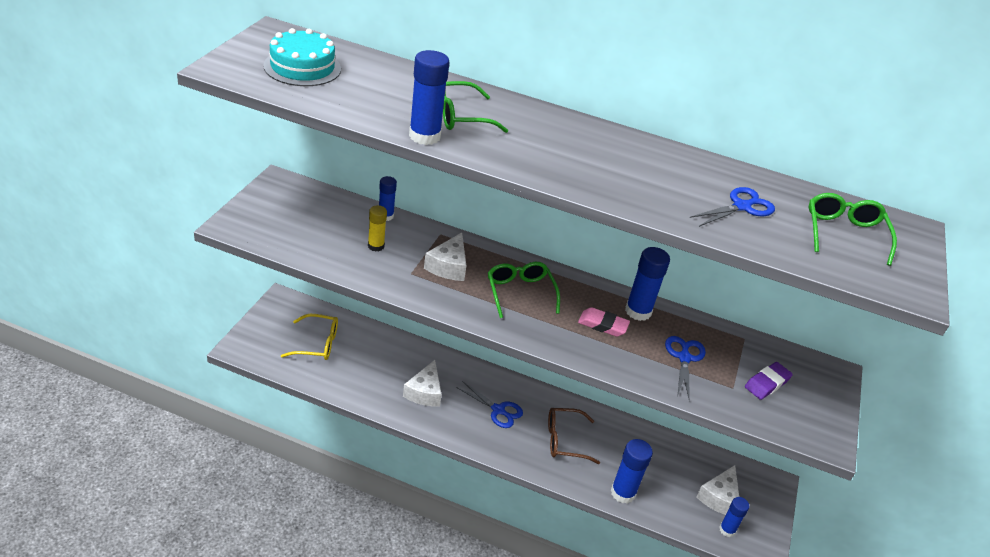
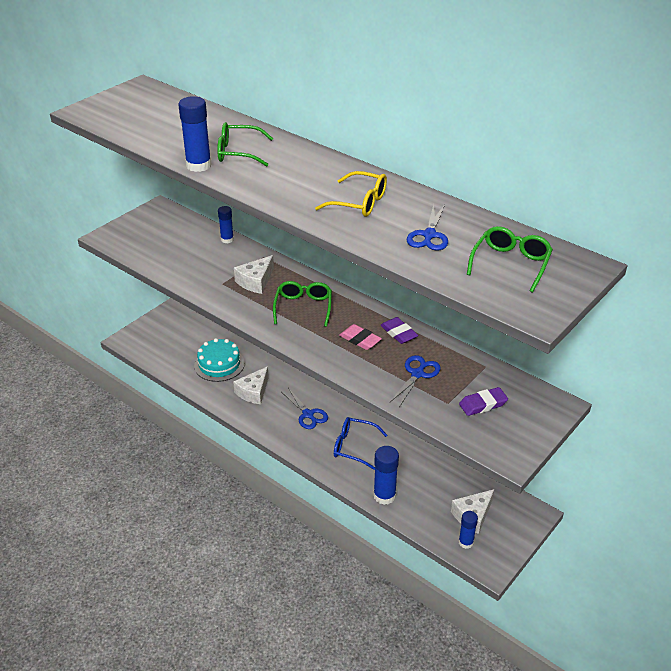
camera: 25 degrees right, 0 degrees up
turquoise cake [263,28,341,86] -> turquoise cake moved to [194,338,245,382]
yellow glasses [281,314,338,360] -> yellow glasses moved to [315,171,387,217]
yellow glue stick [368,205,387,252] -> none
brown glasses [548,408,600,464] -> blue glasses [334,417,387,470]
blue glue stick [625,247,670,321] -> purple eraser [380,317,419,344]
blue scissors [690,187,775,227] -> blue scissors turned 120 degrees clockwise [407,204,448,251]

